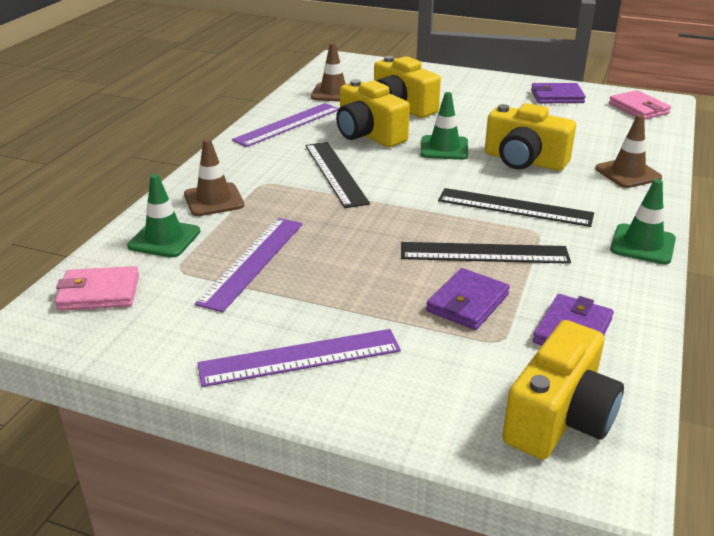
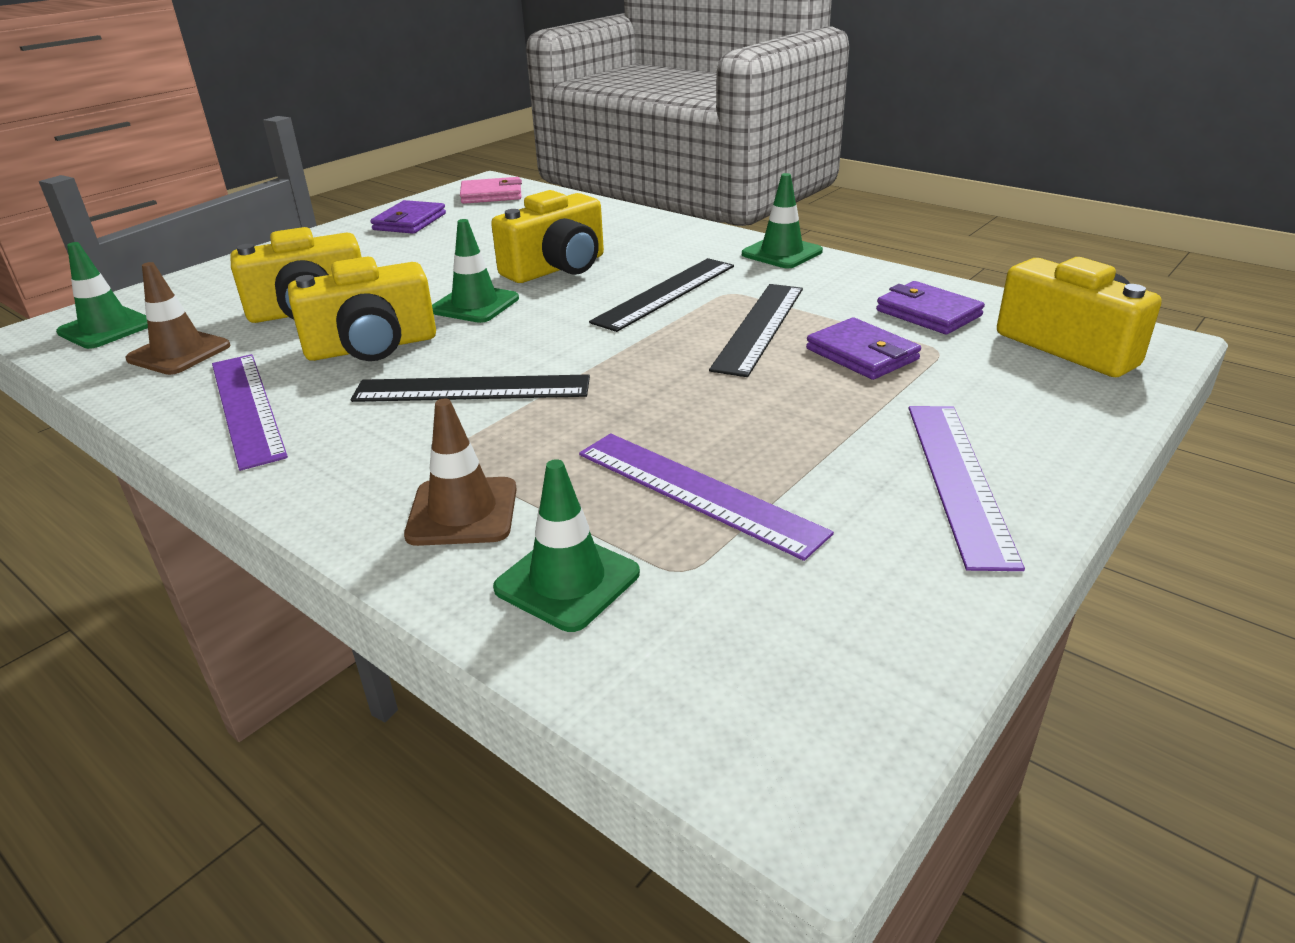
camera: 70 degrees left, 0 degrees up
pink wallet [55,266,139,311] -> none
brown traffic cone [595,115,662,188] -> none
none -> green traffic cone [56,242,148,349]

